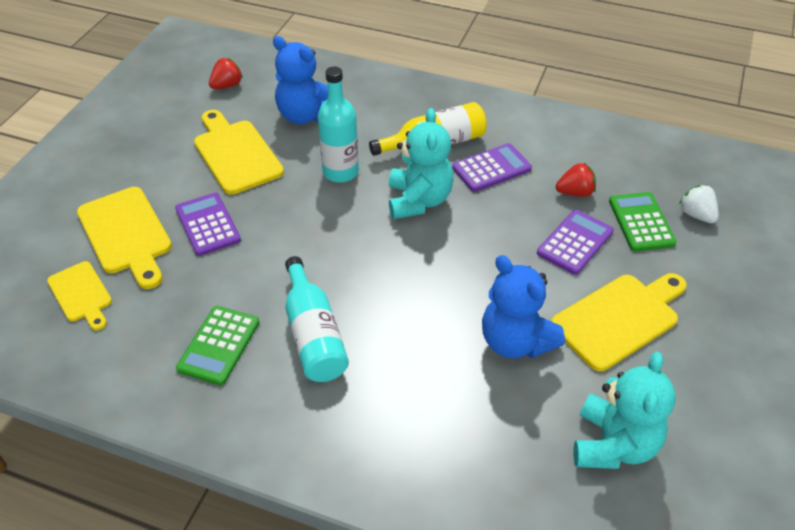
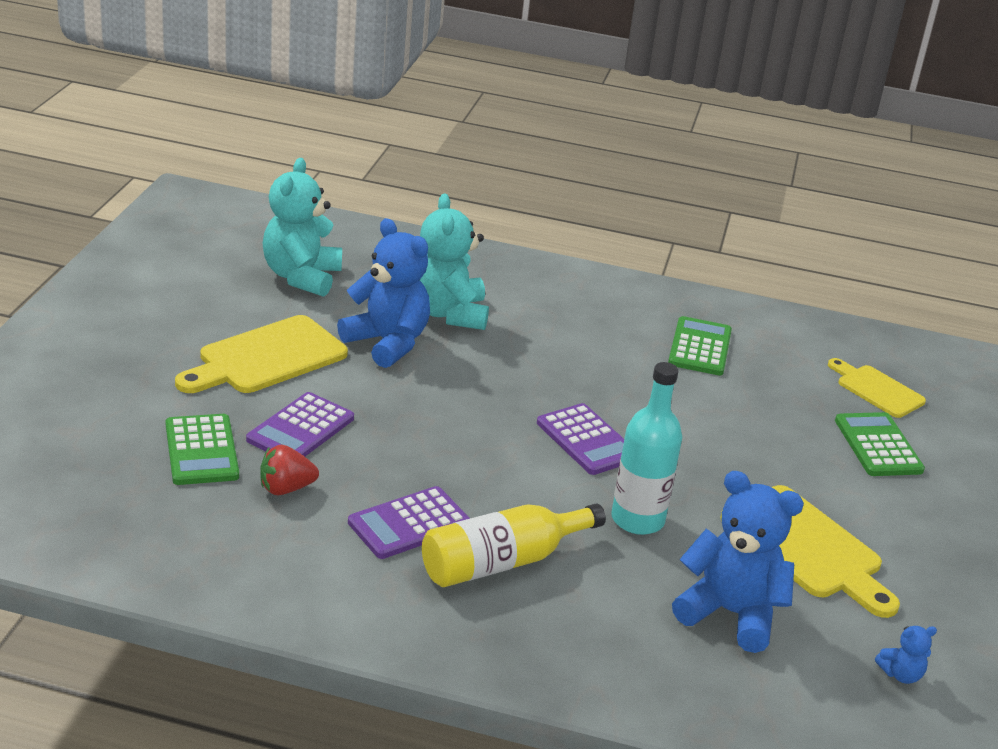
camera: 170 degrees right, 15 degrees down
yellow cutting board [77,187,172,289] -> green calculator [835,412,925,476]
purple calculator [175,193,241,256] -> purple calculator moved to [537,403,624,475]
red strawberry [209,58,243,89] -> blue teddy bear [875,626,937,684]
turquoise bottle [285,256,349,382] -> none
turquoise teddy bear [389,108,454,219] -> turquoise teddy bear moved to [420,194,489,330]
white strawberry [679,185,719,223] -> none

